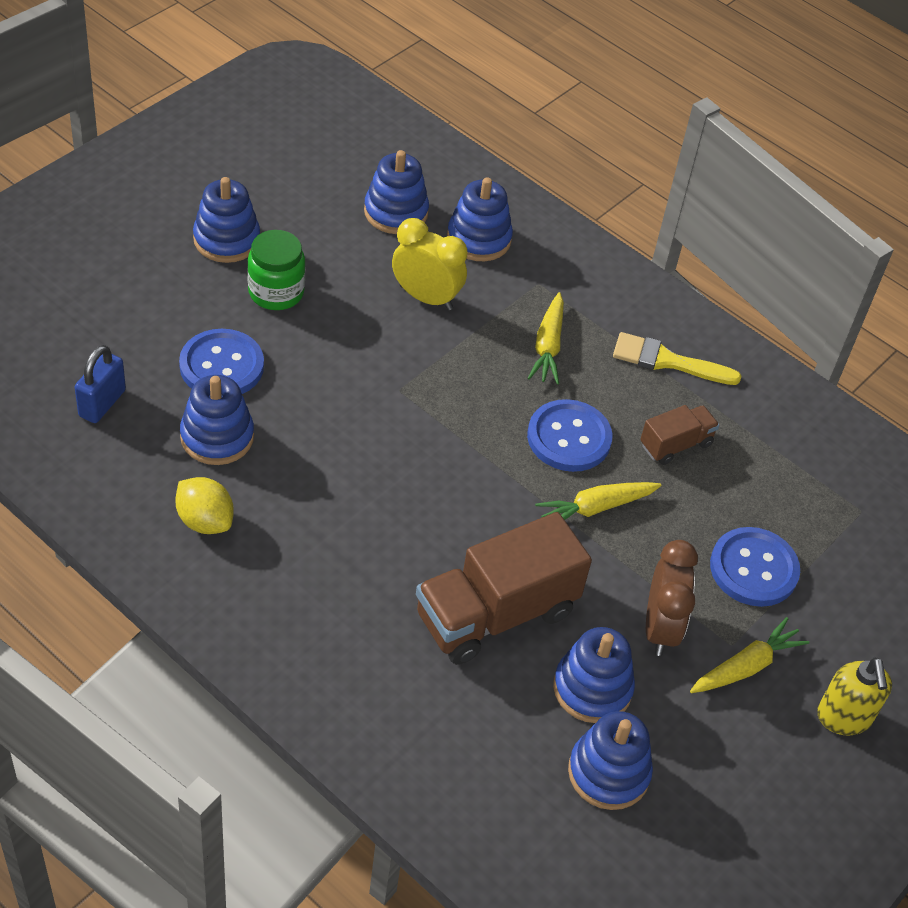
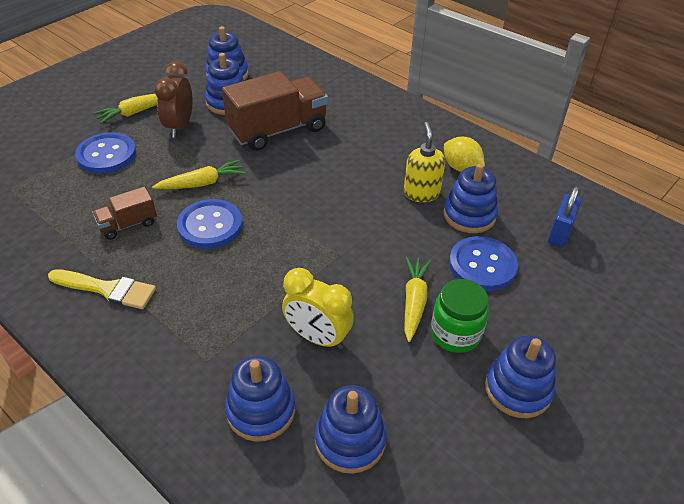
camera: 175 degrees left, 5 degrees down
yellow carrot [528,292,564,385] -> yellow carrot moved to [404,257,431,342]
yellow soap dispenser [817,657,892,735] -> yellow soap dispenser moved to [404,122,445,202]

